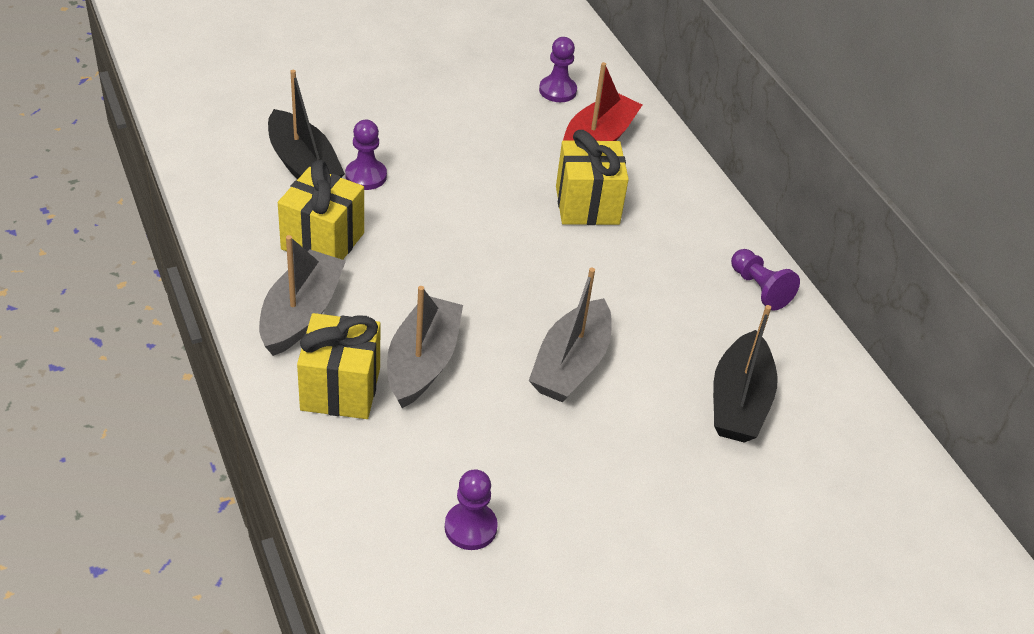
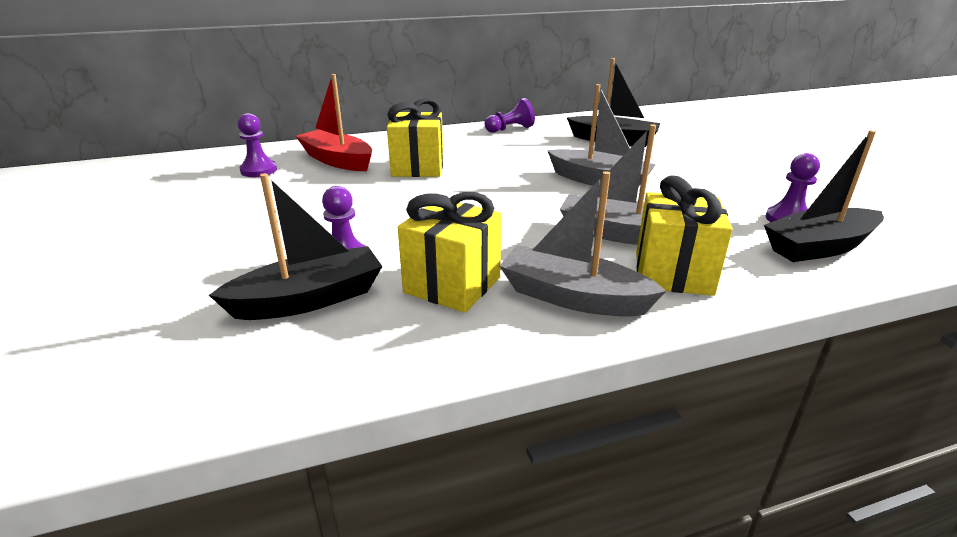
camera: 80 degrees left, 15 degrees down
none -> black boat [764,130,884,262]

